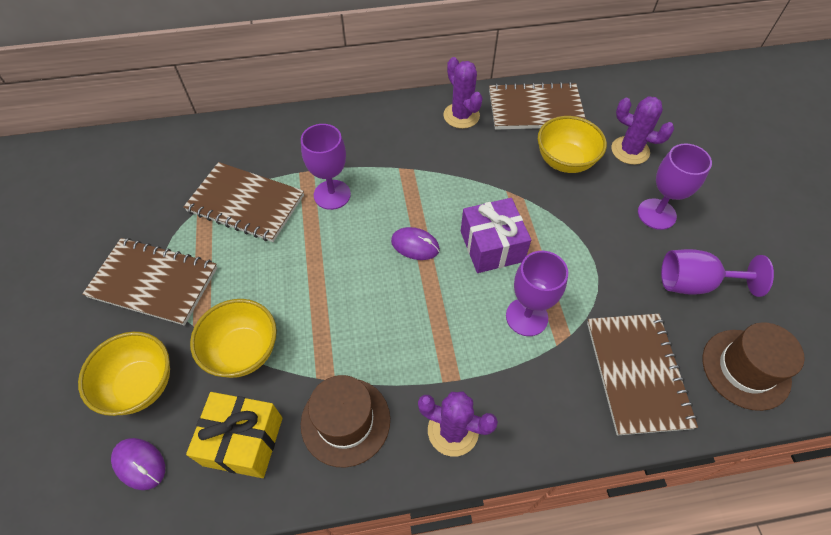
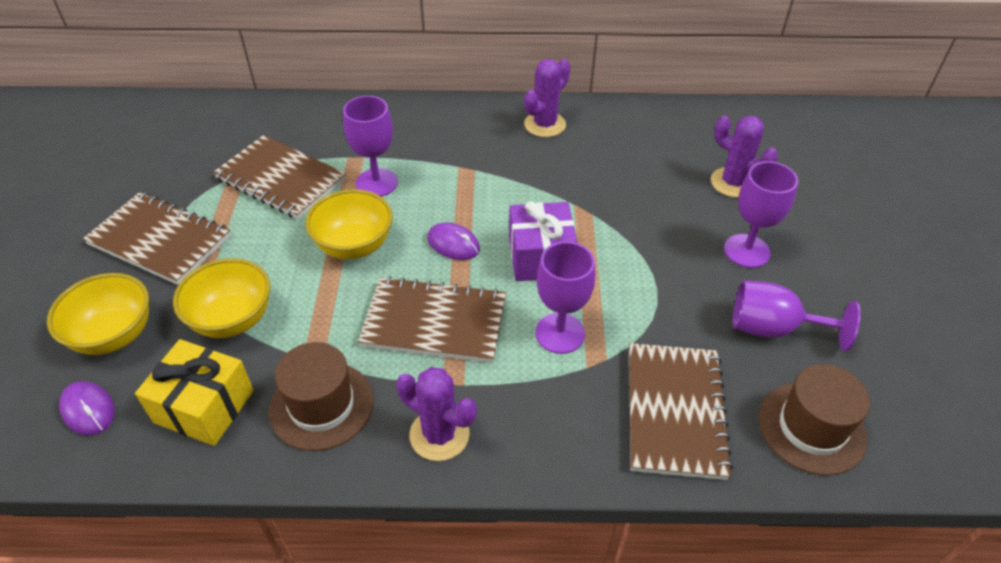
camera: 10 degrees right, 10 degrees down
purple cactus [443,57,483,129] -> purple cactus turned 60 degrees clockwise [524,59,571,137]
brown notebook [489,82,586,130] -> brown notebook moved to [358,276,506,363]
yellow bowl [538,116,607,173] -> yellow bowl moved to [305,189,393,259]

